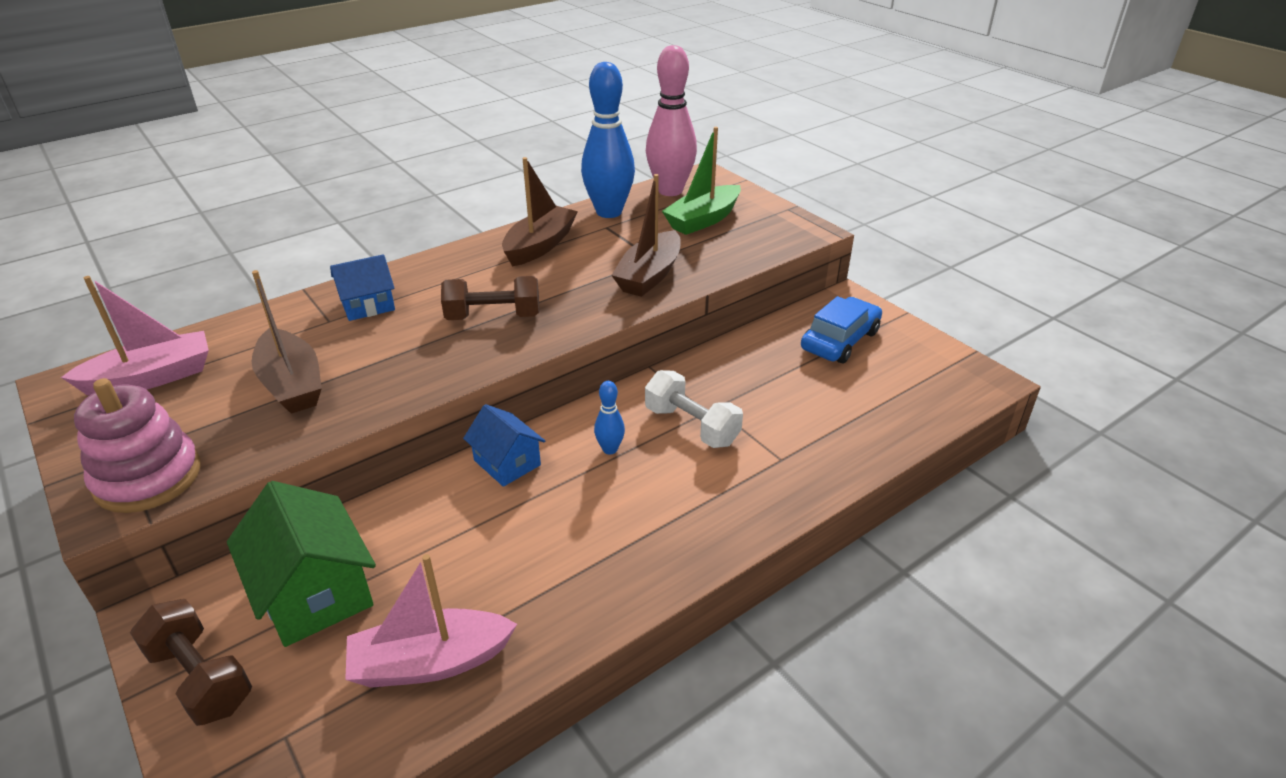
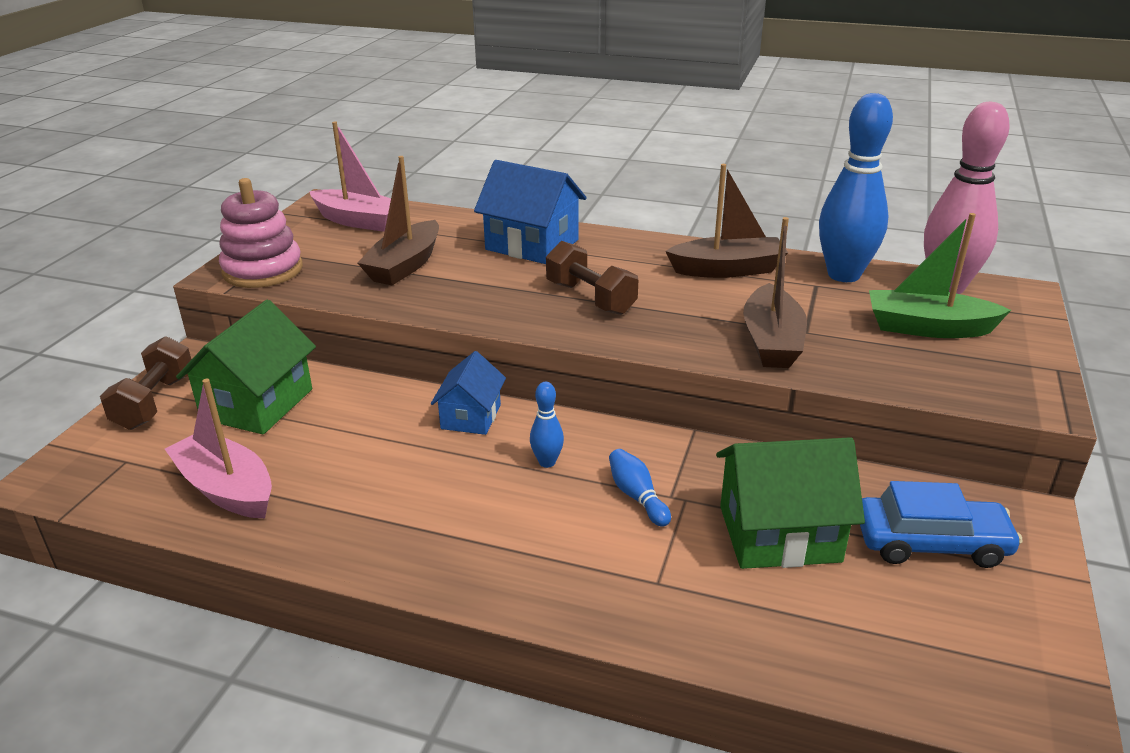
camera: 55 degrees right, 5 degrees down
blue house [330,254,395,321] -> blue house [474,160,587,264], size x1.62
brown boat [611,174,681,297] -> brown boat turned 75 degrees counterclockwise [743,217,807,368]
white dumbbell [645,370,743,448] -> blue bowling pin [609,449,671,527]
none -> green house [716,437,865,569]

